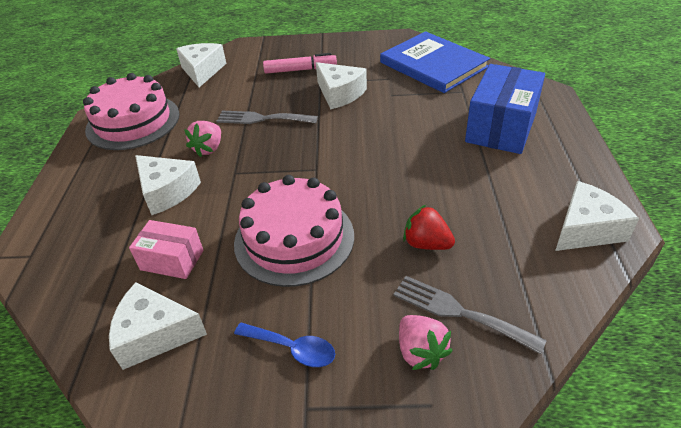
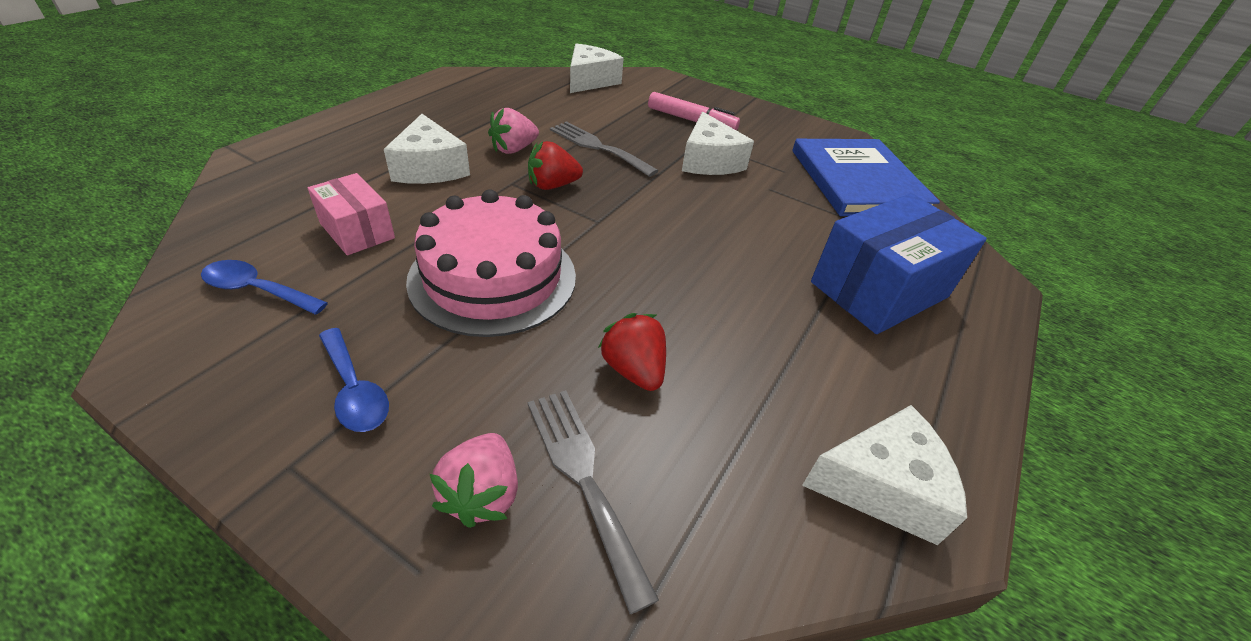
camera: 25 degrees right, 0 degrees up
pink cake [83,73,179,150] -> none
white cheese [109,282,207,370] -> blue spoon [201,260,328,315]
none -> red strawberry [528,141,583,190]

